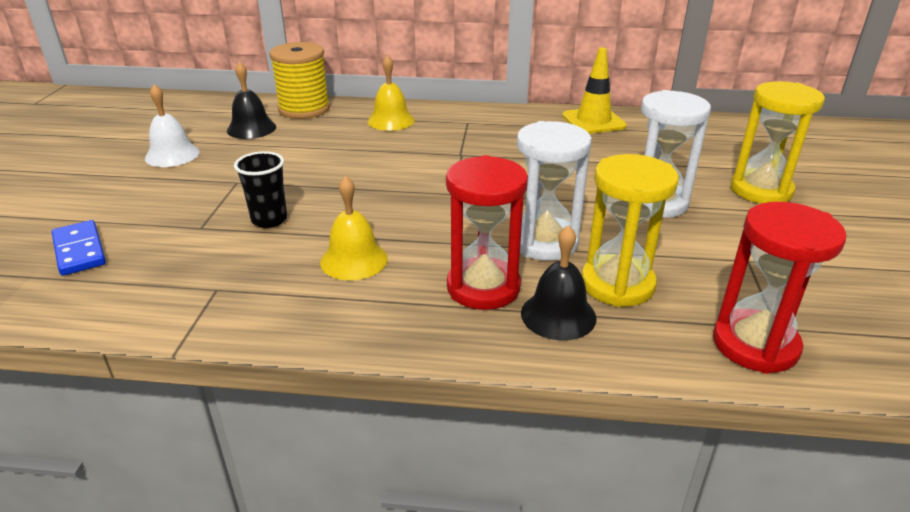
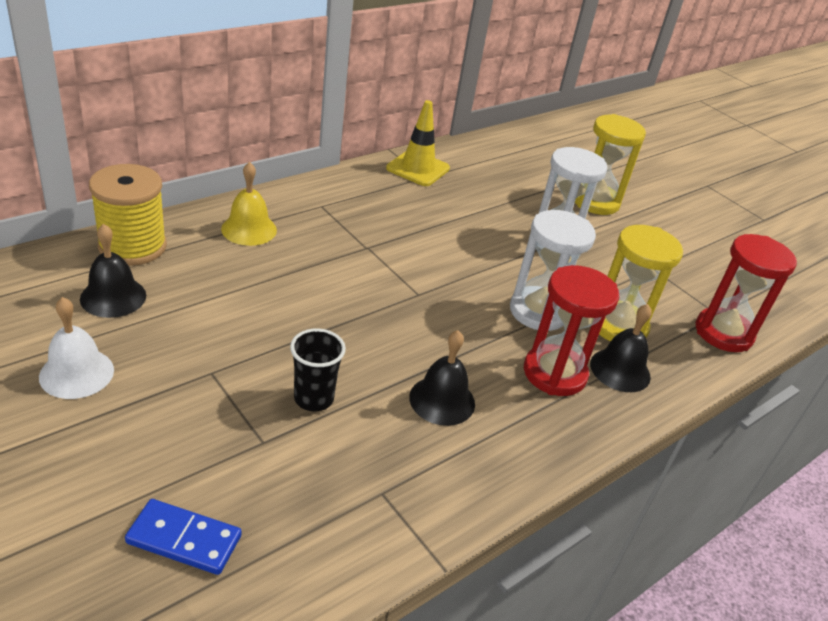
camera: 50 degrees left, 5 degrees up
yellow bell [320,176,388,280] -> black bell [409,330,475,426]

